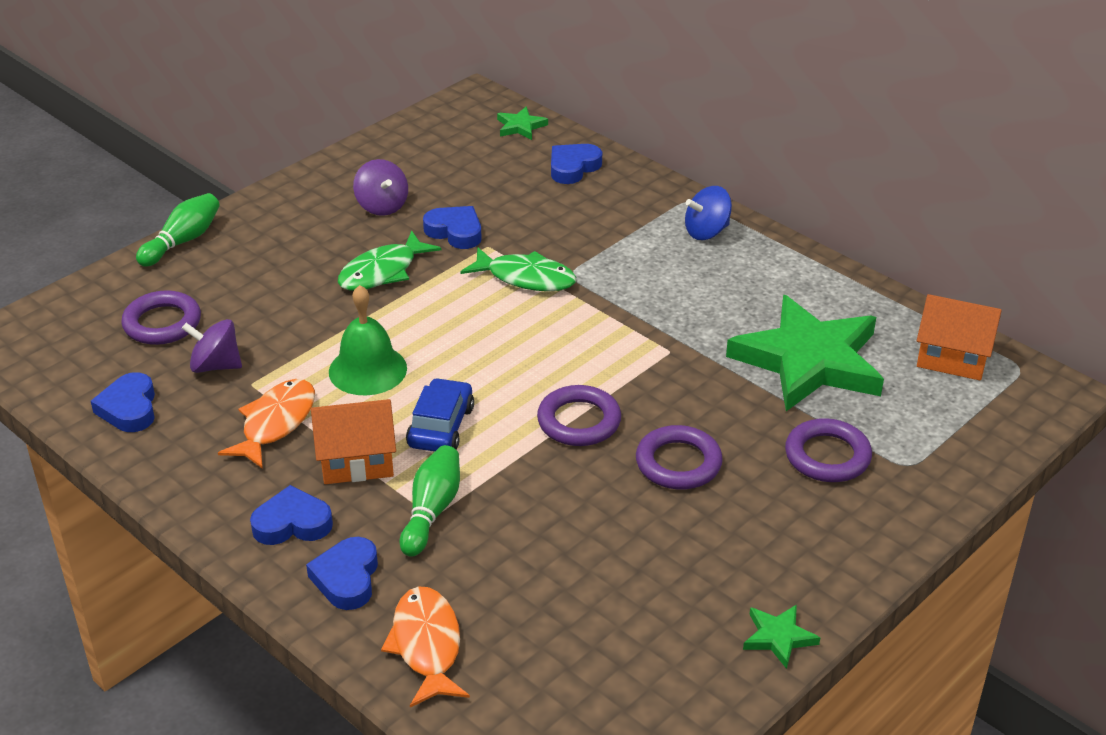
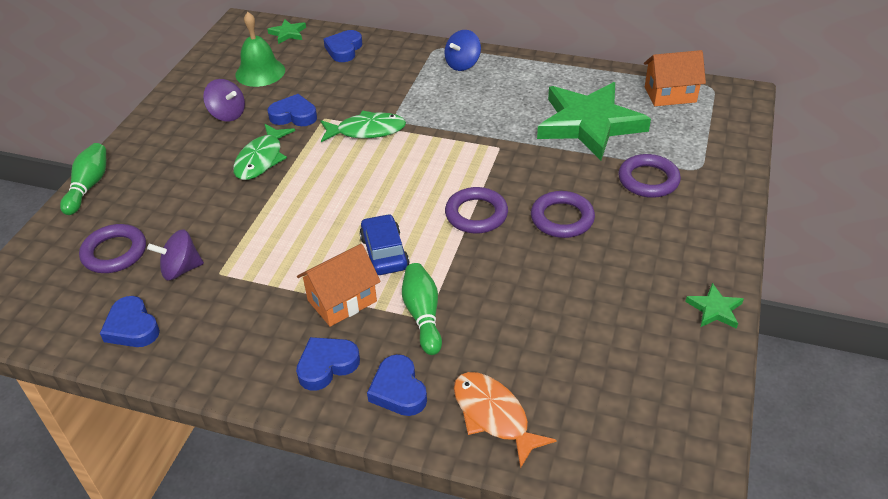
camera: 25 degrees left, 5 degrees up
orange fish [218,379,315,469] -> none
green bell [329,285,407,395] -> green bell moved to [235,12,285,87]

